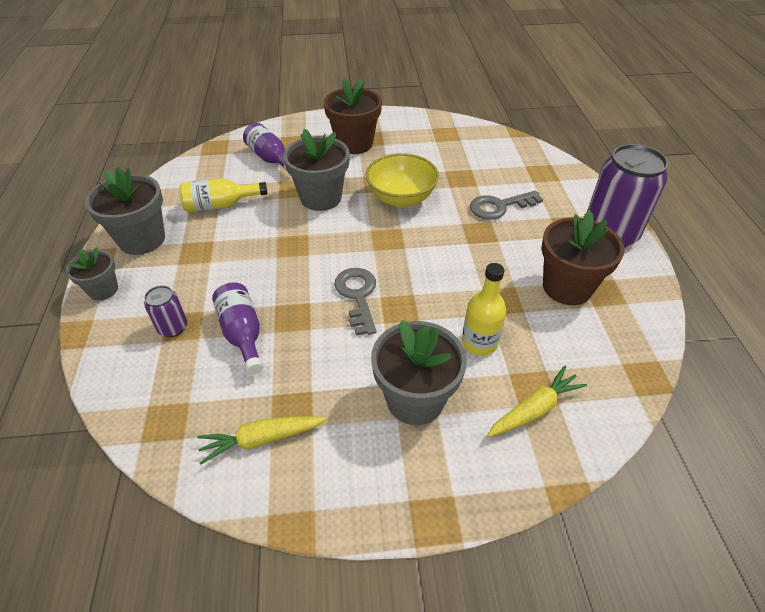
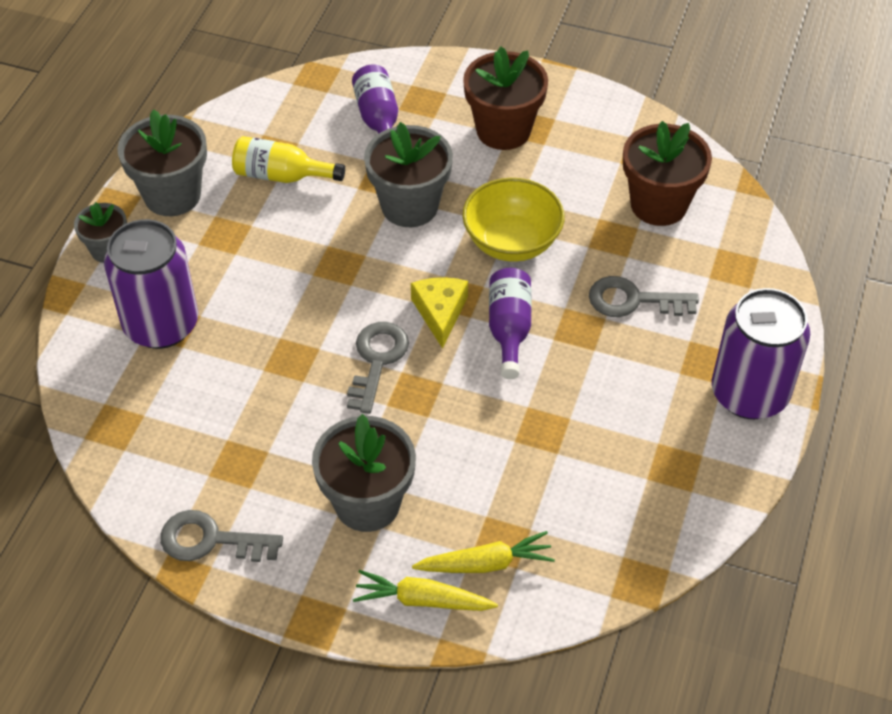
camera: 25 degrees right, 5 degrees up
purple can [144,285,187,337] -> purple can [104,219,198,349], size x2.15
yellow carrot [197,416,326,465] -> yellow carrot moved to [353,570,498,611]
purple bottle [212,282,263,375] -> purple bottle moved to [489,268,532,379]
yellow bottle [462,263,507,355] -> none
brown flower pot [541,211,625,305] -> brown flower pot moved to [623,121,712,226]
none -> grey key [160,510,283,562]
none -> yellow cheese [411,277,468,349]

